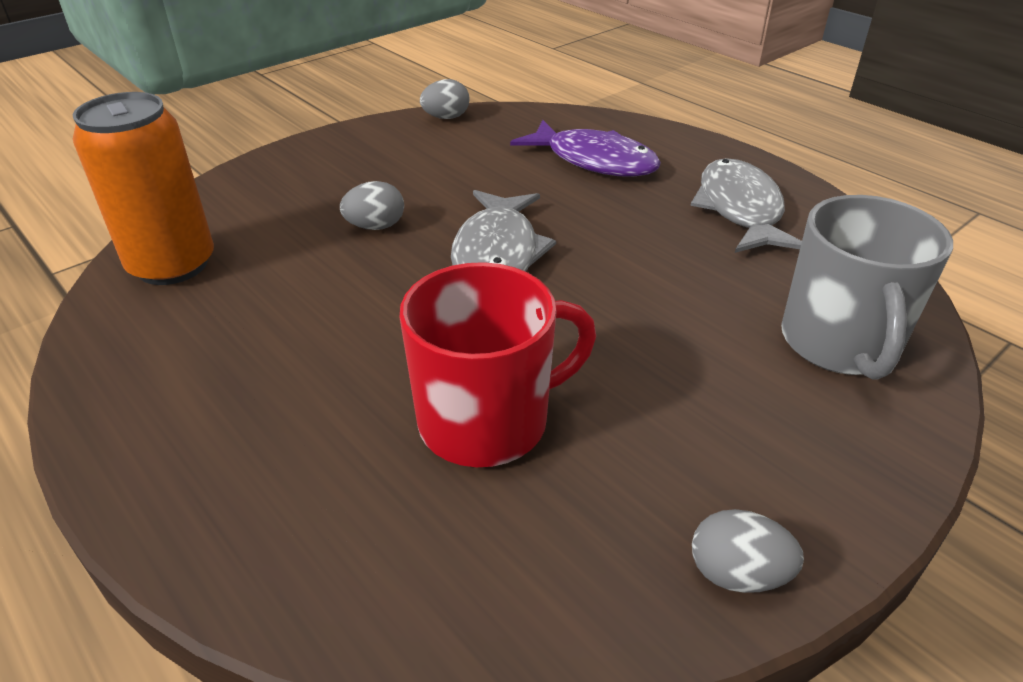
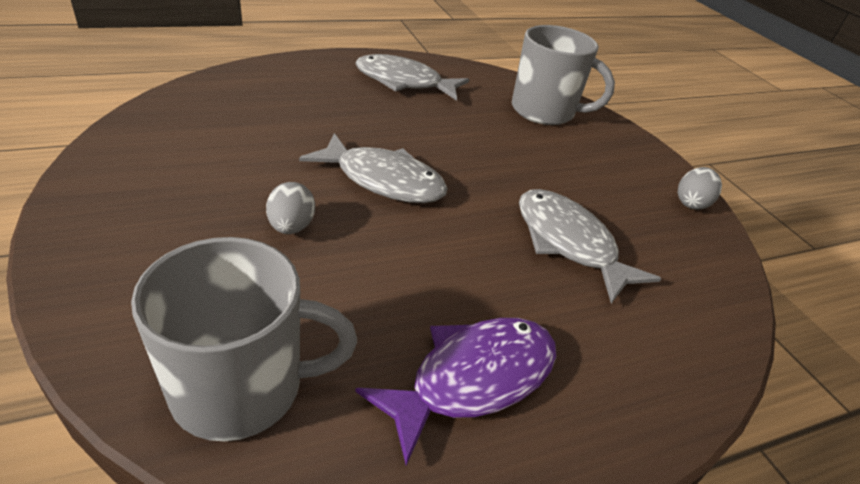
camera: 75 degrees left, 0 degrees up
orange can [73,92,214,285] -> grey mug [131,237,357,441]
red mug [400,262,596,467] -> grey fish [519,189,661,304]
grey egg [420,79,470,119] -> none
purple fish [510,120,661,177] -> purple fish moved to [355,318,557,466]

